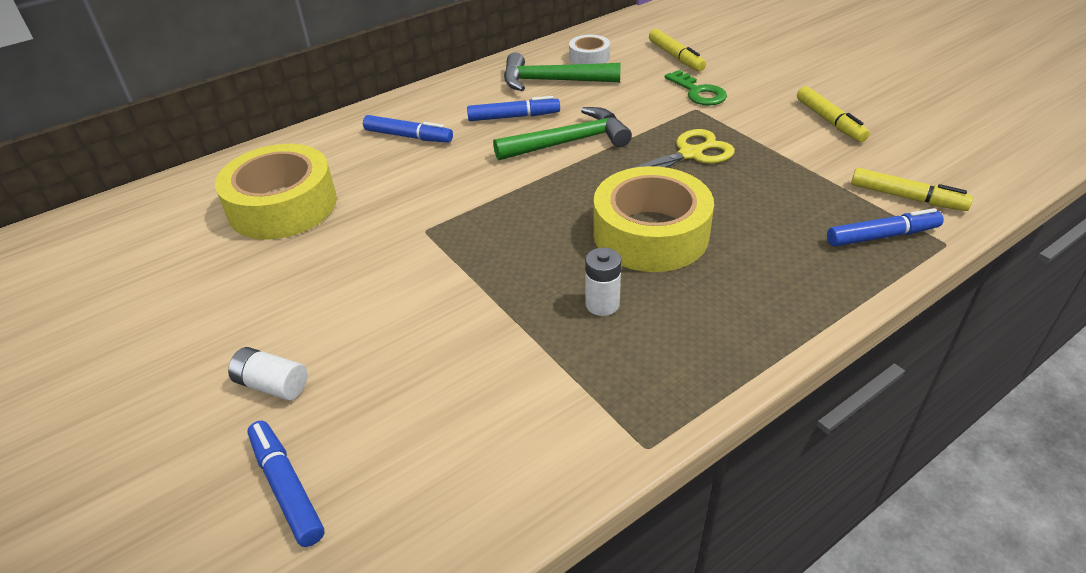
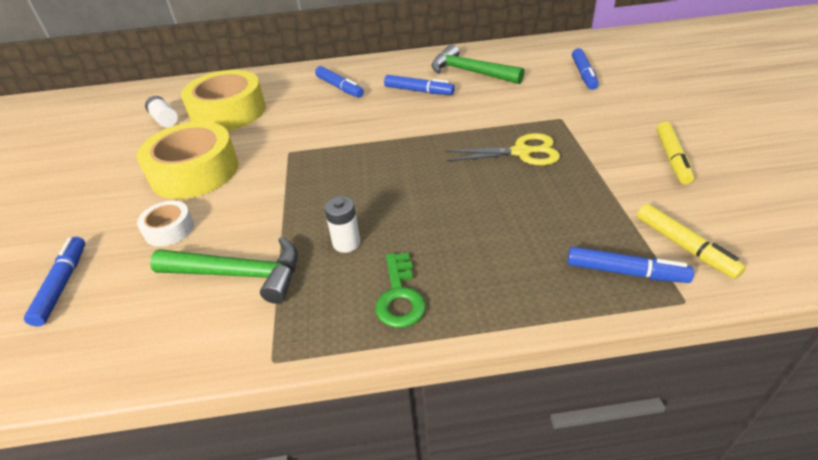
camera: 30 degrees right, 0 degrees up
white battery [228,347,307,401] -> white battery moved to [145,96,178,127]
green hammer [493,107,632,161] -> green hammer moved to [150,237,298,304]
white tape [569,35,610,64] -> white tape moved to [137,201,194,246]
yellow tape [593,166,714,272] -> yellow tape moved to [137,121,239,199]
yellow marker [649,29,706,71] -> blue marker [572,48,599,90]
green key [665,70,727,106] -> green key moved to [375,253,426,328]

